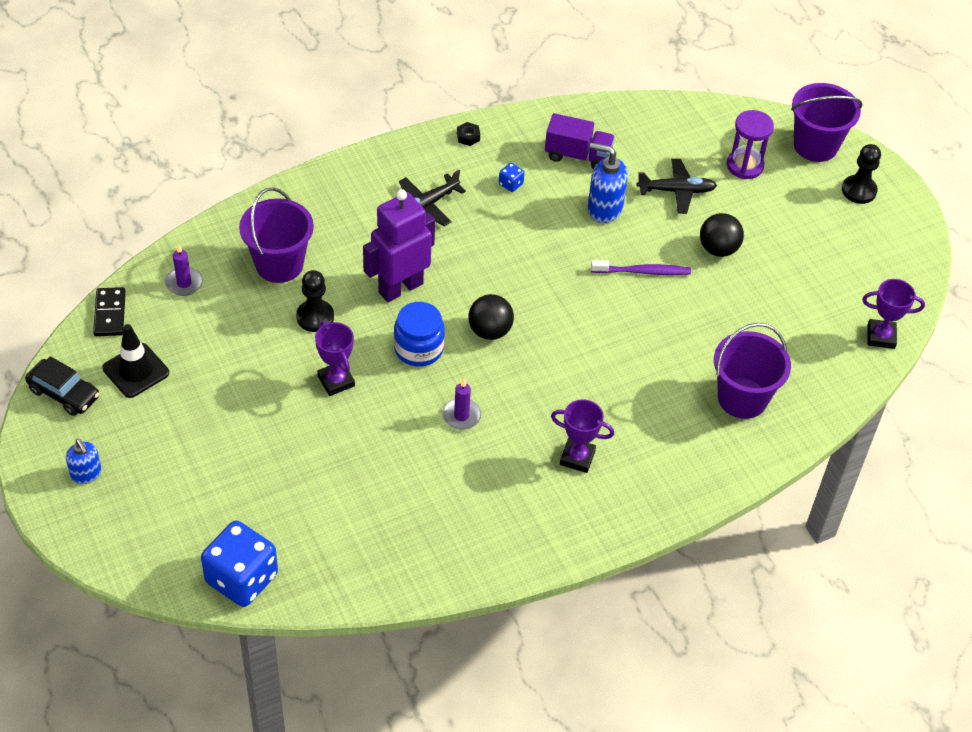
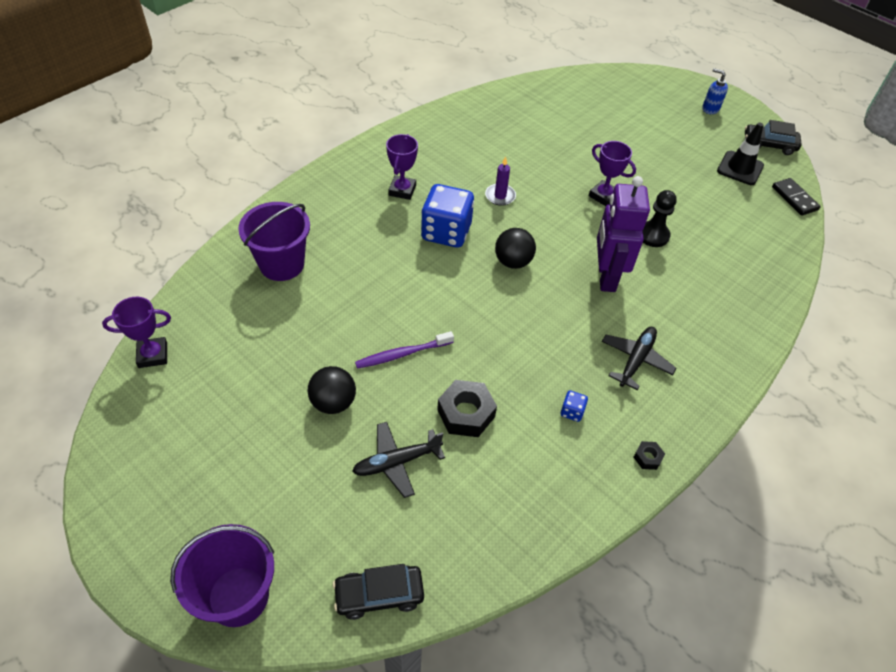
camera: 160 degrees right, 0 degrees up
purple candle [165,244,203,296] -> none
blue dice [201,521,278,607] -> blue dice moved to [421,184,474,248]
purple bucket [239,187,314,283] -> none
purple robot [363,189,435,302] -> purple robot turned 150 degrees clockwise [597,176,650,292]
blue jar [394,302,445,367] -> none
purple truck [545,113,615,169] -> none
purple trophy [551,399,614,473] -> purple trophy turned 75 degrees counterclockwise [386,134,418,200]
blue soap dispenser [588,143,628,223] -> black nut [437,380,497,437]
purple hourglass [727,110,774,179] -> none
black pawn [842,144,881,204] -> none
none -> black car [333,564,424,620]

